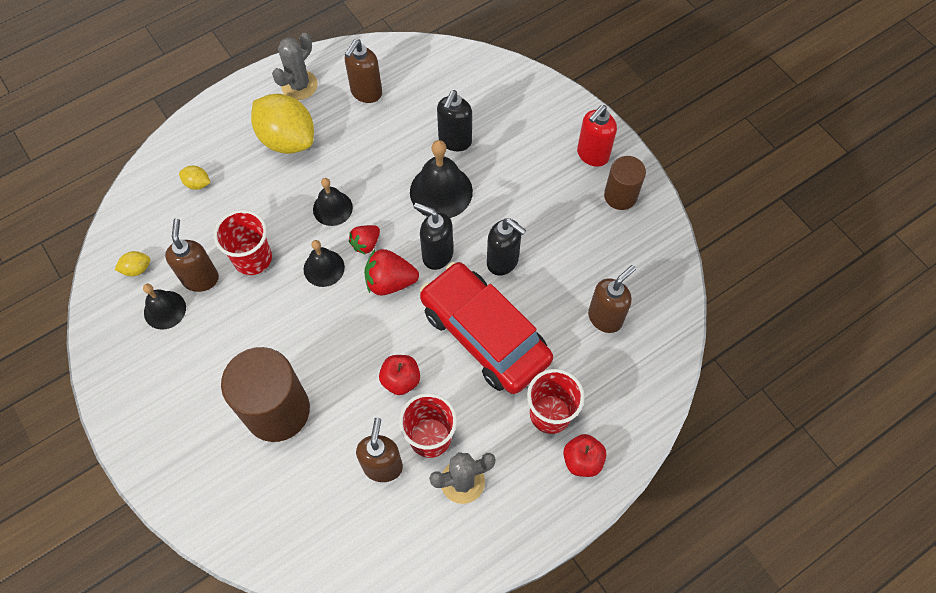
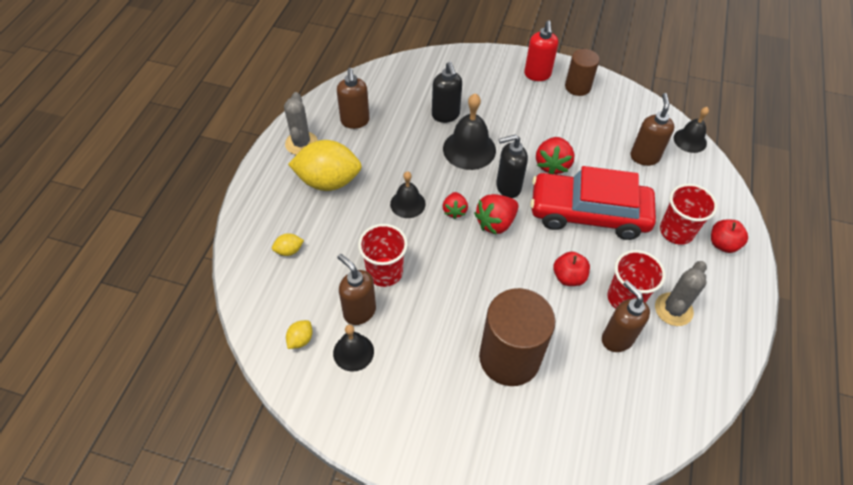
camera: 40 degrees left, 10 degrees down
black bell [304,240,345,287] -> black bell moved to [674,107,709,153]
black soap dispenser [487,218,526,276] -> red strawberry [536,137,575,174]

